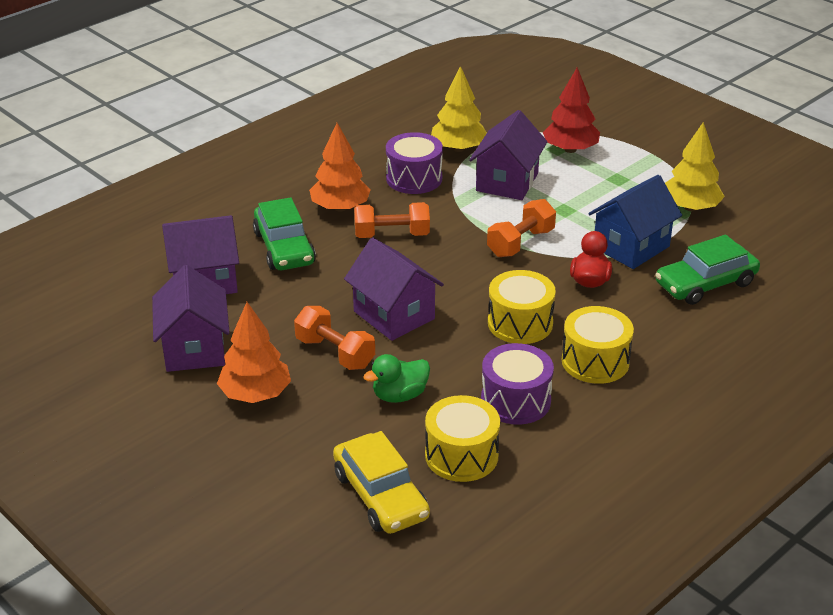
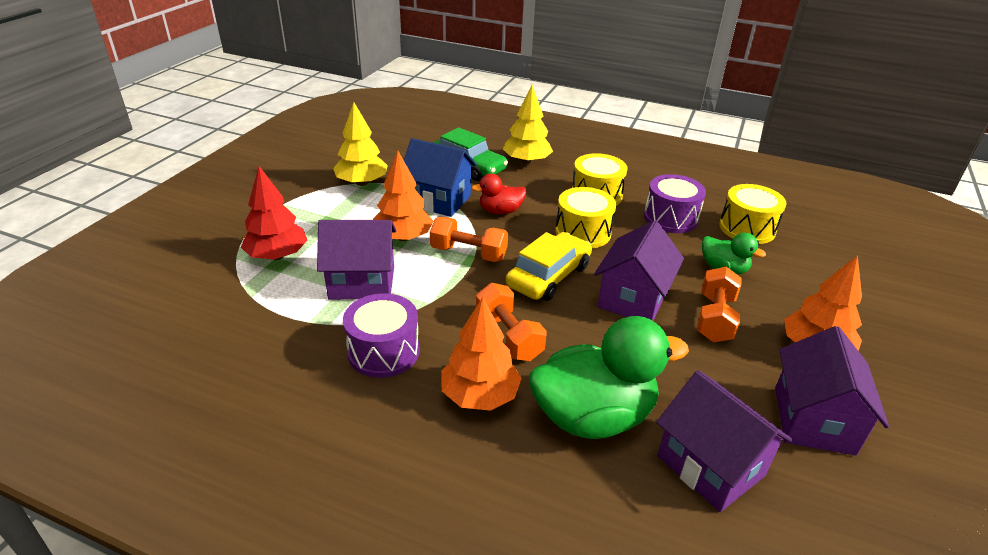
camera: 115 degrees left, 0 degrees up
purple house [152,265,230,372] -> purple house turned 45 degrees counterclockwise [775,326,889,456]
green car [253,197,316,270] -> green duck [529,316,689,439]
yellow car [333,431,430,534] -> yellow car moved to [506,232,592,301]
yellow tree [431,66,487,152] -> yellow tree moved to [503,85,553,164]
none -> orange tree [373,151,433,241]

